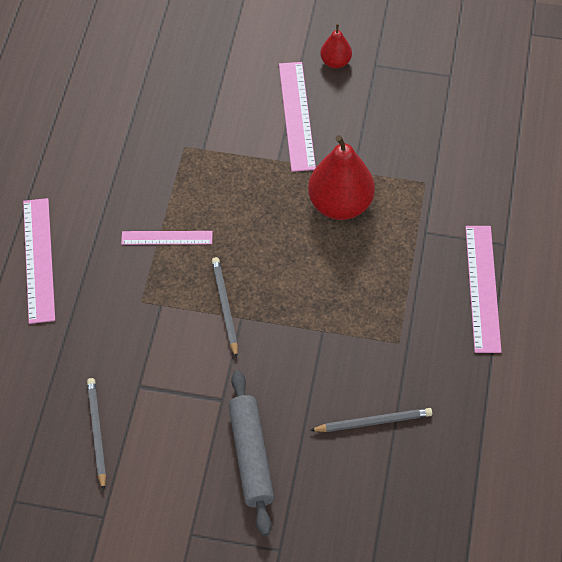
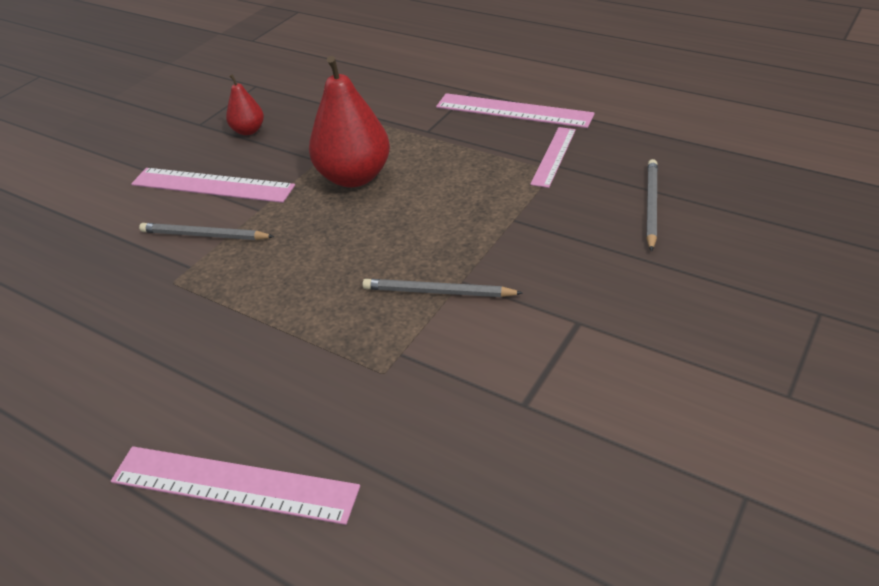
camera: 65 degrees left, 15 degrees down
grey pencil [87,378,106,491] -> grey pencil moved to [139,223,275,240]
pink ruler [121,231,213,245] -> pink ruler moved to [530,127,576,188]
grey rolling pin [228,370,274,536] -> none
red pear [320,24,352,69] -> red pear moved to [226,74,264,135]

